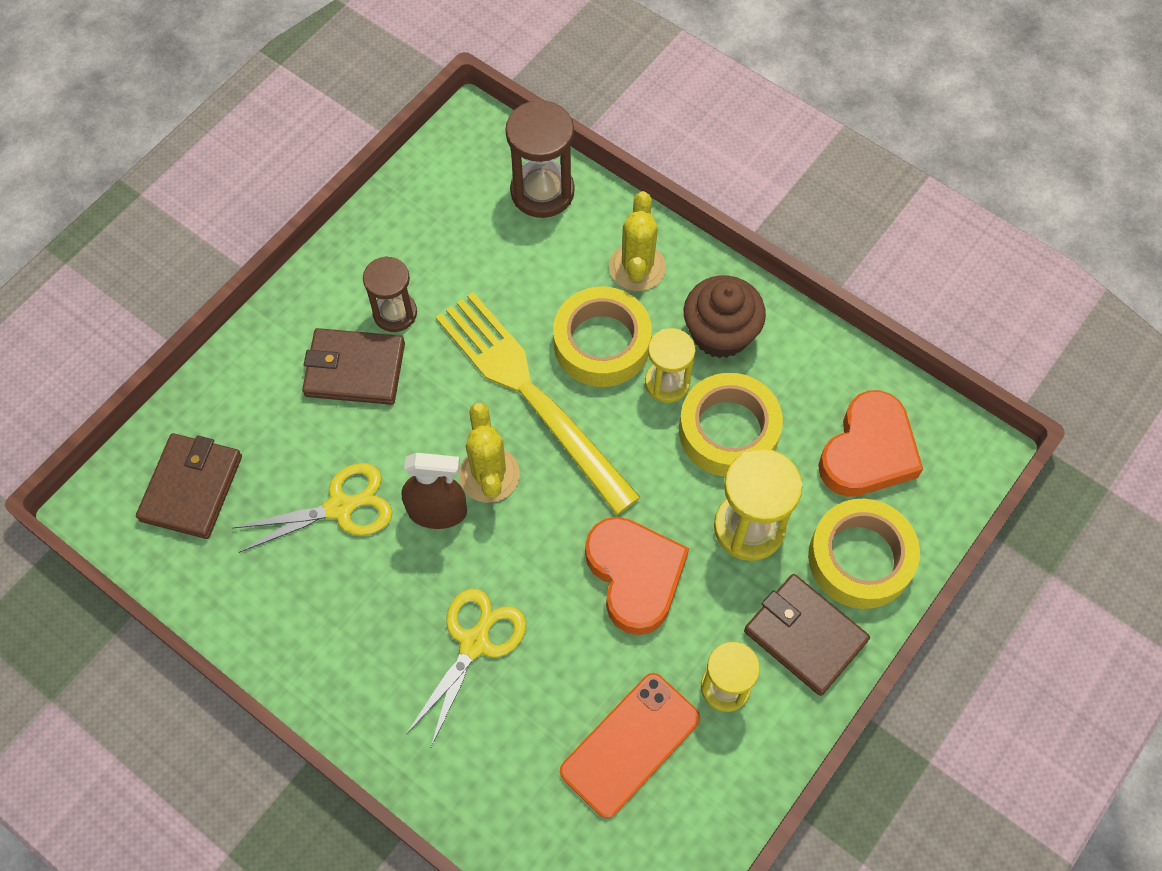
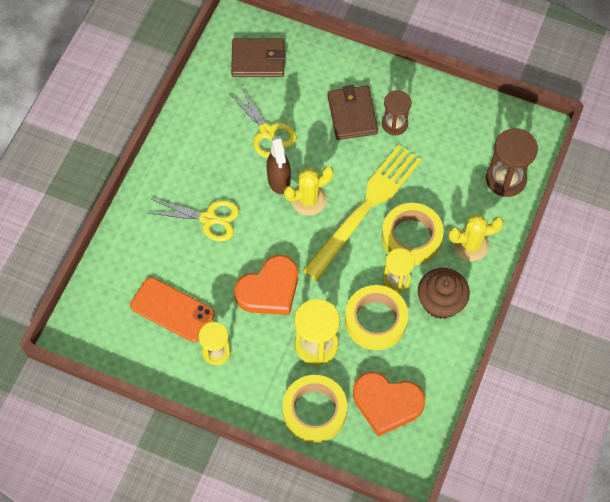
camera: 75 degrees right, 0 degrees up
brown wallet [744,574,870,696] -> none

